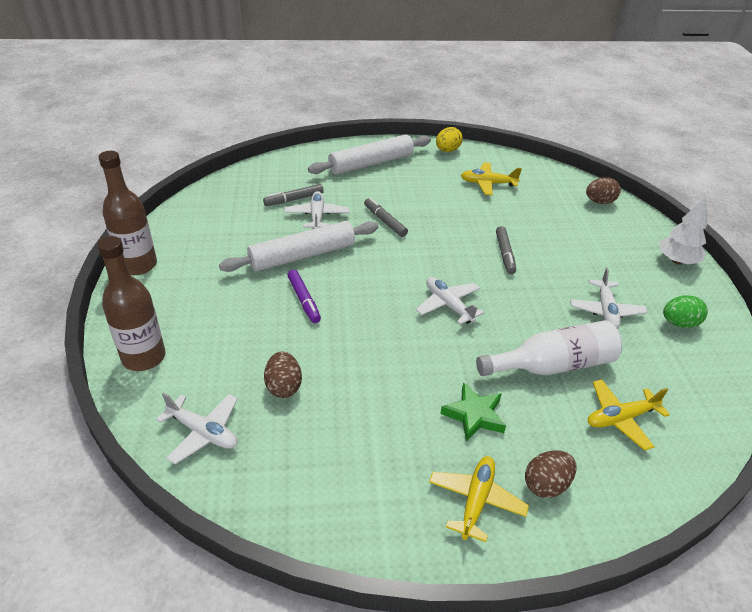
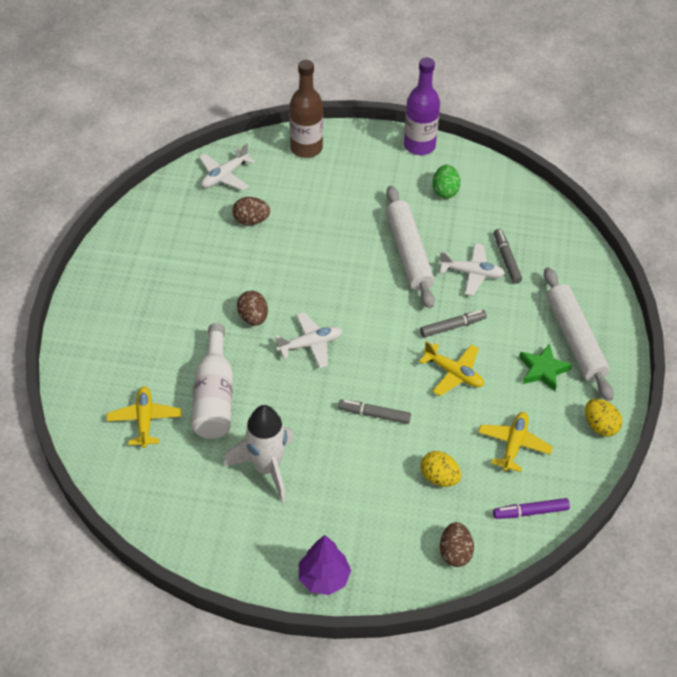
camera: 105 degrees right, 10 degrees up
brown bottle [98,151,157,275] -> purple bottle [404,57,440,155]
purple marker [287,270,321,323] -> purple marker moved to [493,498,570,519]
yellow plane [429,456,529,542] -> yellow plane moved to [419,341,484,396]
green star [440,383,506,442] -> green star moved to [519,344,572,391]
brown egg [525,450,576,498] -> brown egg moved to [237,291,268,326]
white plane [570,267,648,329] -> white rocket [224,405,294,503]
white tree [659,197,707,265] -> purple tree [299,535,351,595]
green egg [663,295,708,328] -> green egg moved to [433,165,460,199]
none -> yellow egg [420,451,461,487]

